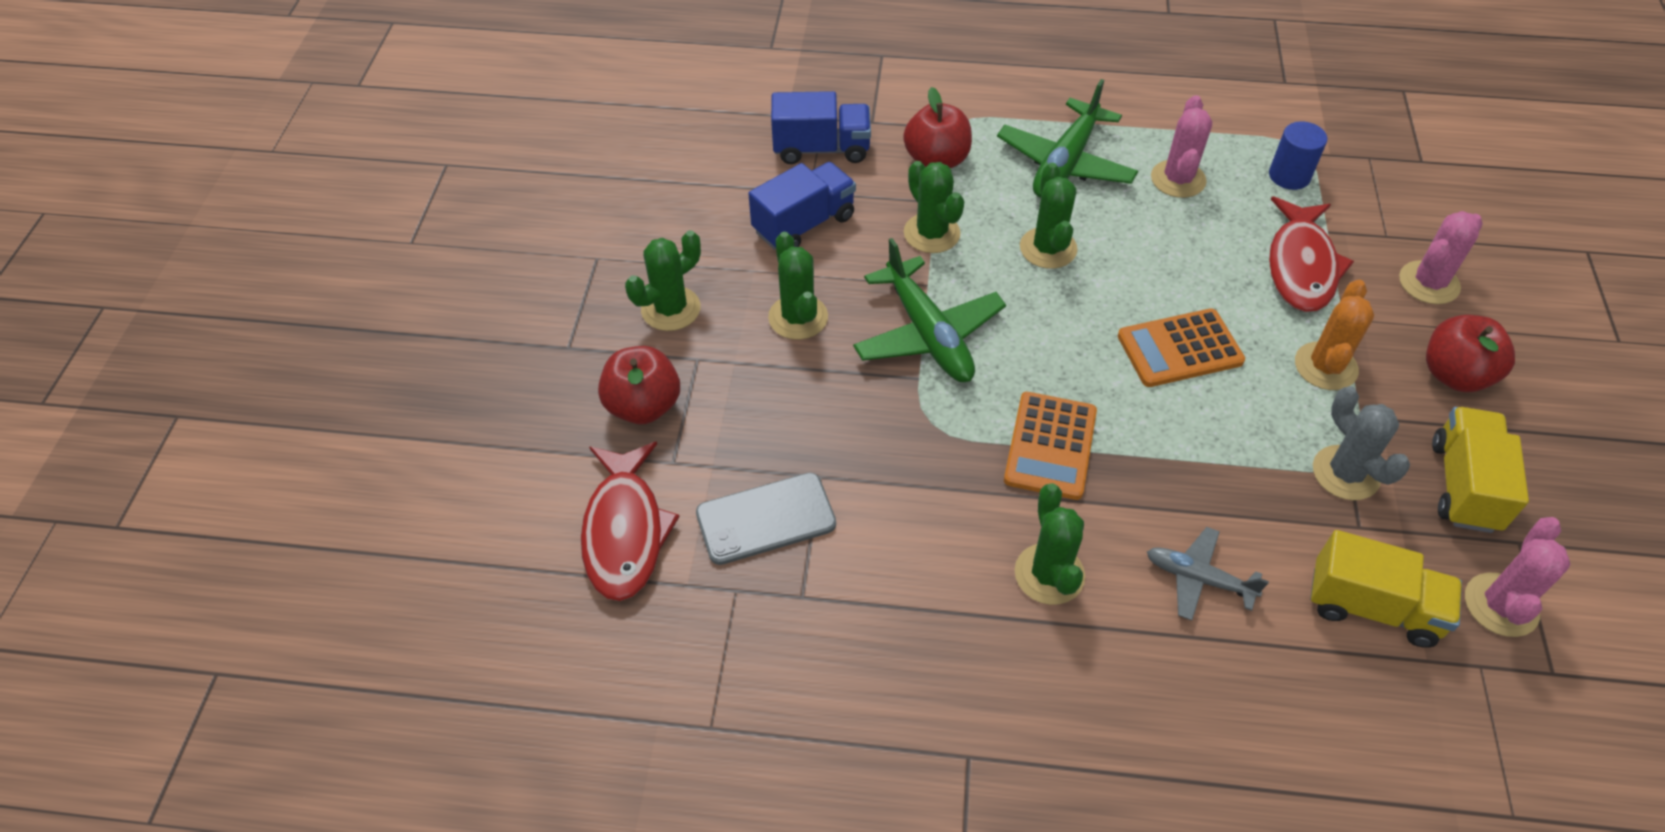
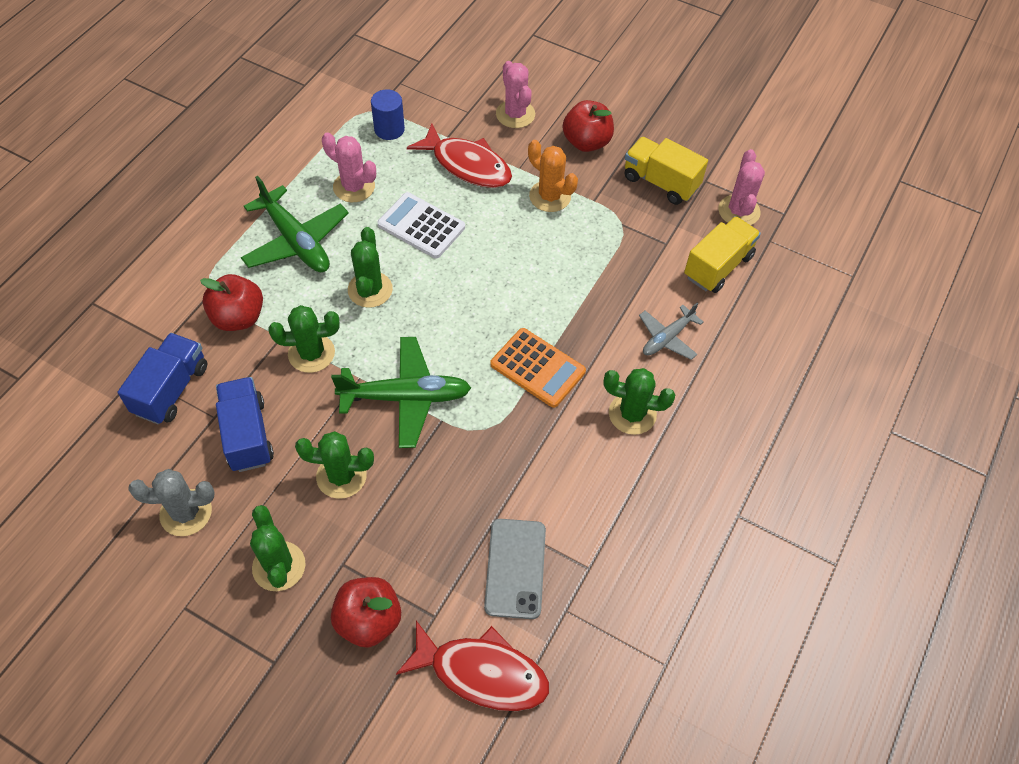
camera: 70 degrees left, 5 degrees up
green cactus [1020,163,1077,269] -> green cactus turned 75 degrees clockwise [348,227,393,308]
orange calculator [1118,308,1245,387] -> none
grey cactus [1313,386,1410,500] -> grey cactus moved to [128,469,215,536]
pink cactus [1465,517,1571,637] -> pink cactus turned 45 degrees clockwise [718,149,765,225]
none -> white calculator [377,192,465,258]

